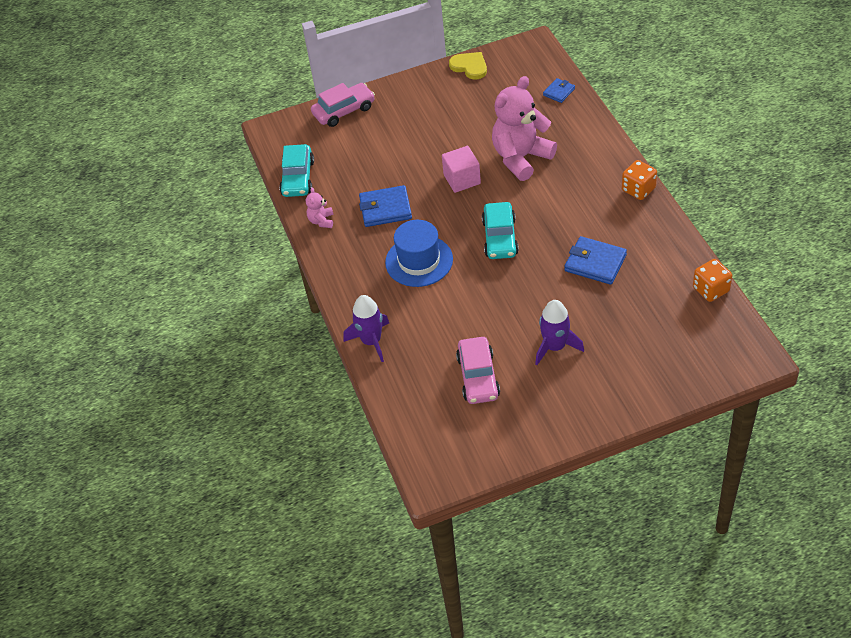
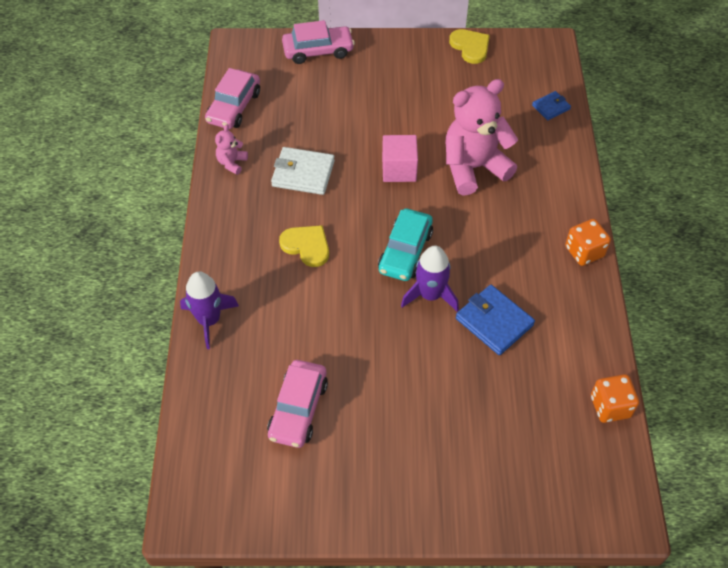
camera: 15 degrees right, 5 degrees up
turquoise car [279,144,314,197] -> pink car [205,68,260,129]
blue wallet [359,185,412,227] -> white wallet [271,147,335,195]
blue hat [385,220,453,287] -> yellow heart [279,225,329,267]
purple rocket [535,300,584,365] -> purple rocket moved to [401,246,459,312]

